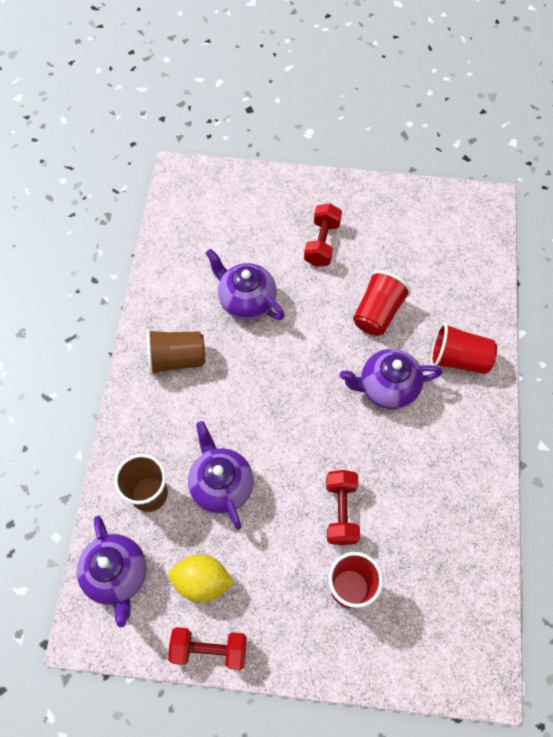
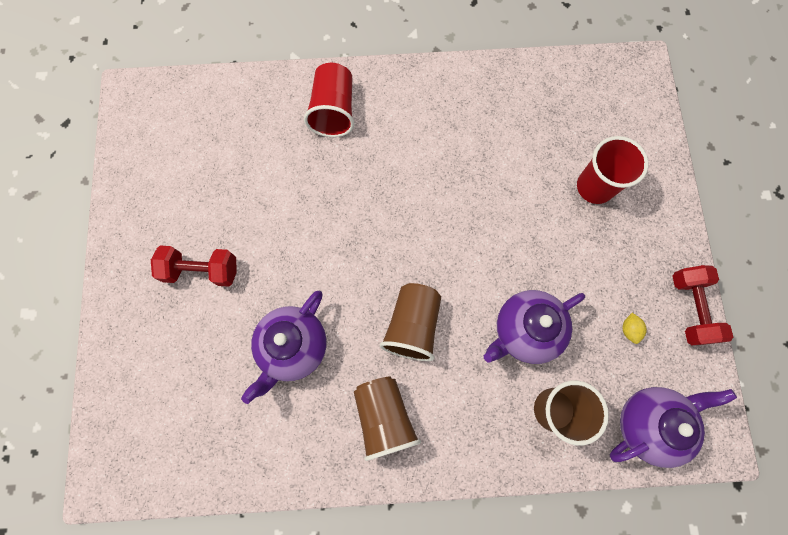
camera: 100 degrees left, 10 degrees up
yellow lemon [168,554,234,603] -> yellow lemon [622,313,647,344], size x0.45
red dumbbell [326,470,360,545] -> none
purple teapot [340,349,443,409] -> none
red cup [353,270,411,336] -> none
none -> brown cup [380,283,441,361]

